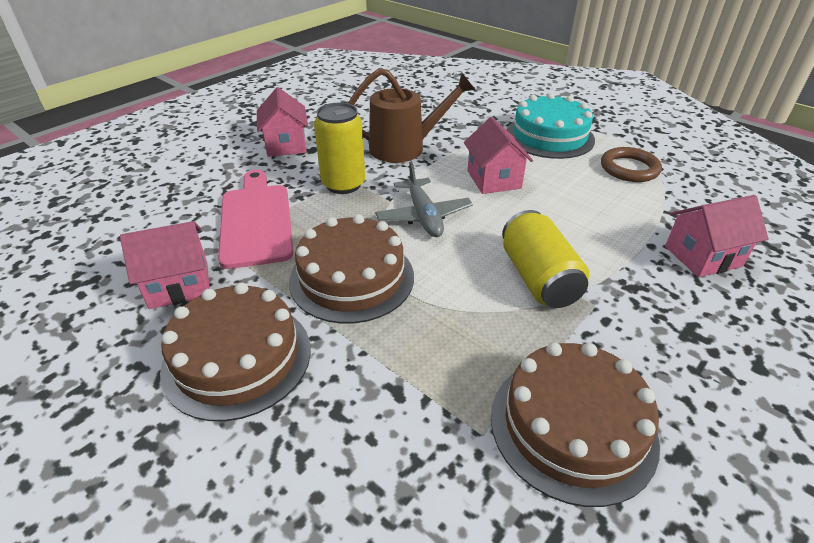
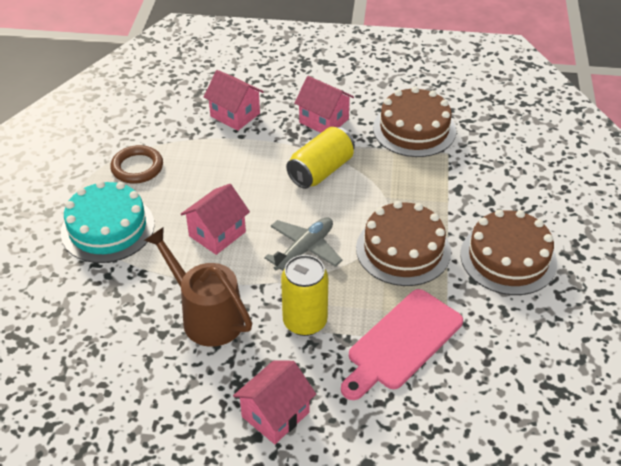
camera: 125 degrees left, 5 degrees up
pink house [120,221,210,309] -> pink house moved to [294,76,354,133]

